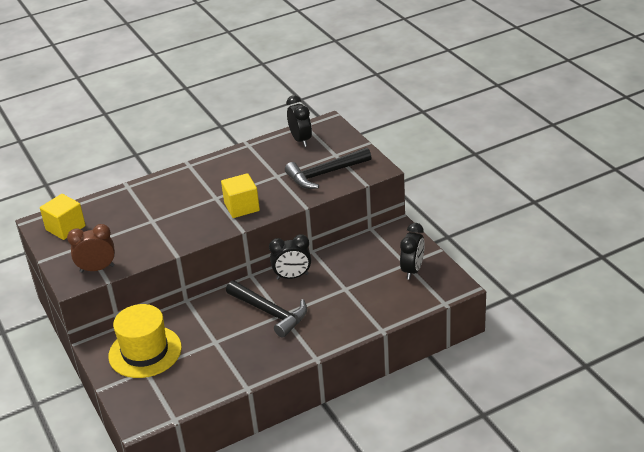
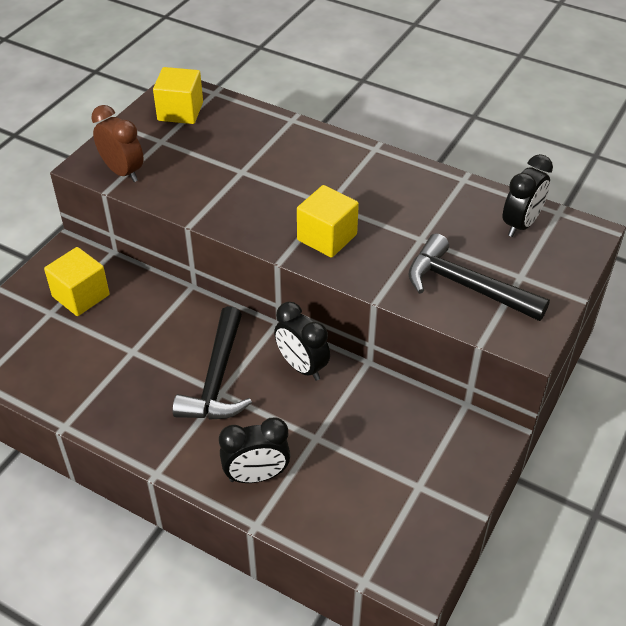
camera: 55 degrees right, 10 degrees up
yellow hat [108,304,182,378] -> yellow cube [44,247,110,316]
black clock [400,223,425,280] -> black clock moved to [219,418,291,483]

